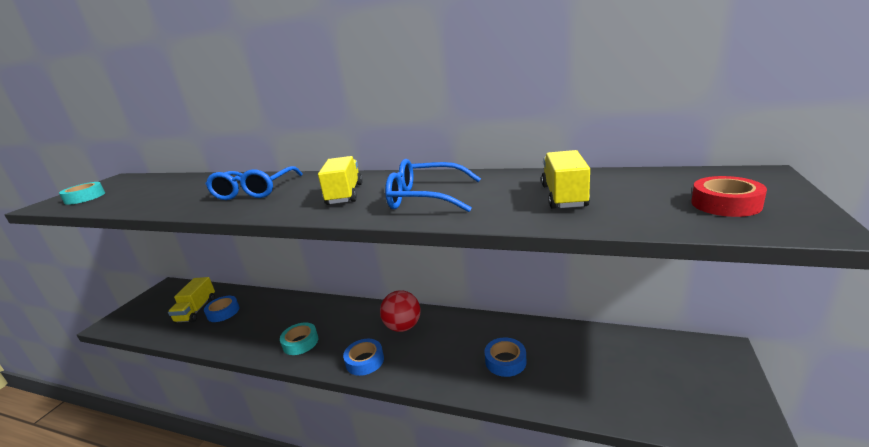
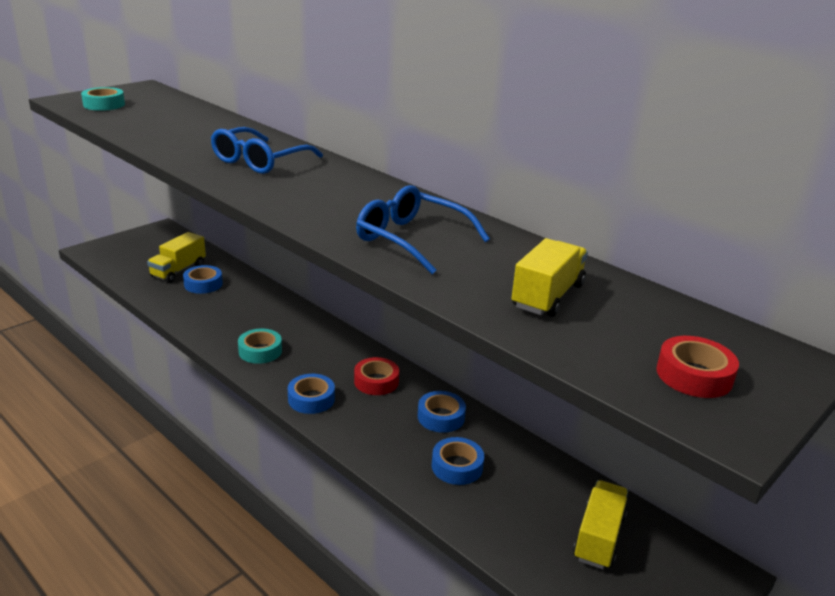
camera: 20 degrees right, 5 degrees up
yellow truck [318,156,363,205] -> yellow truck moved to [573,480,628,569]
red ball [380,290,421,332] -> red tape [354,357,399,395]
none -> blue tape [418,391,466,433]

